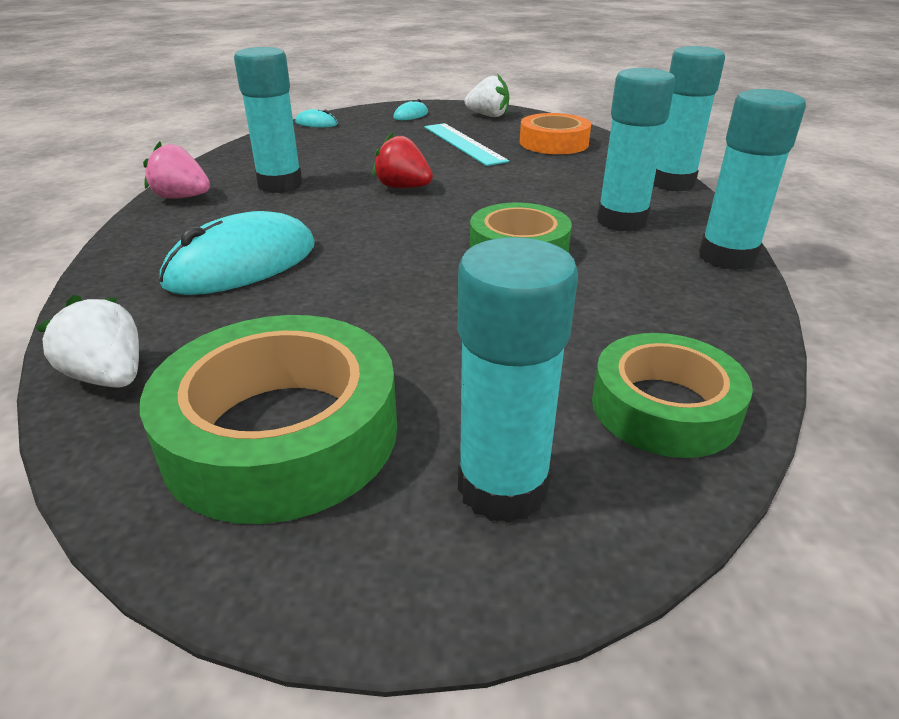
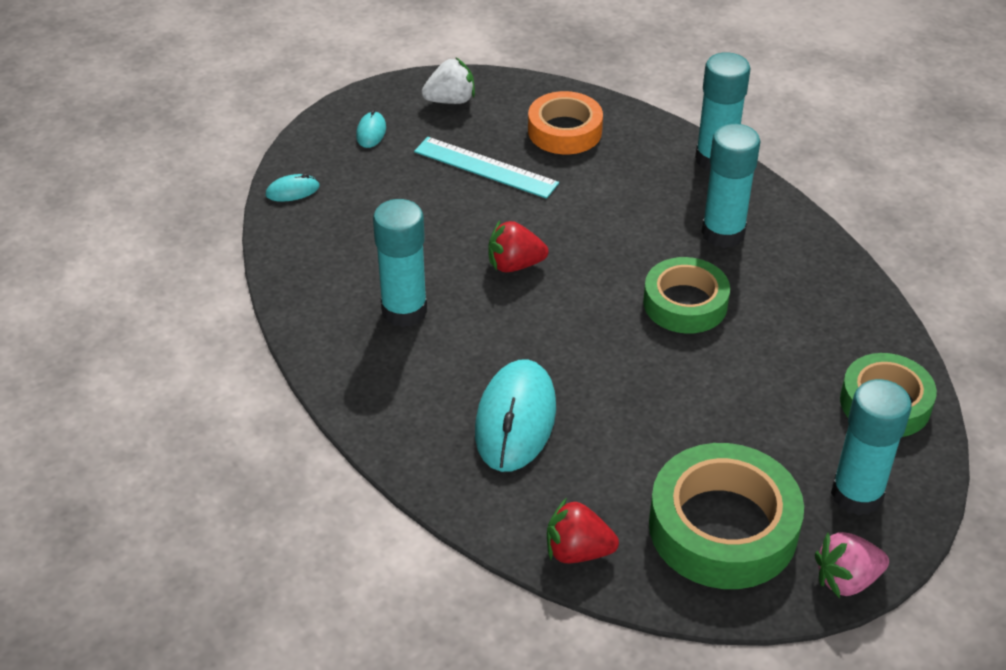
camera: 35 degrees left, 10 degrees up
white strawberry [36,295,139,388] -> red strawberry [547,498,619,563]
pink strawberry [143,141,210,199] -> pink strawberry moved to [815,532,889,598]
turquoise glue stick [699,89,806,270] -> none

